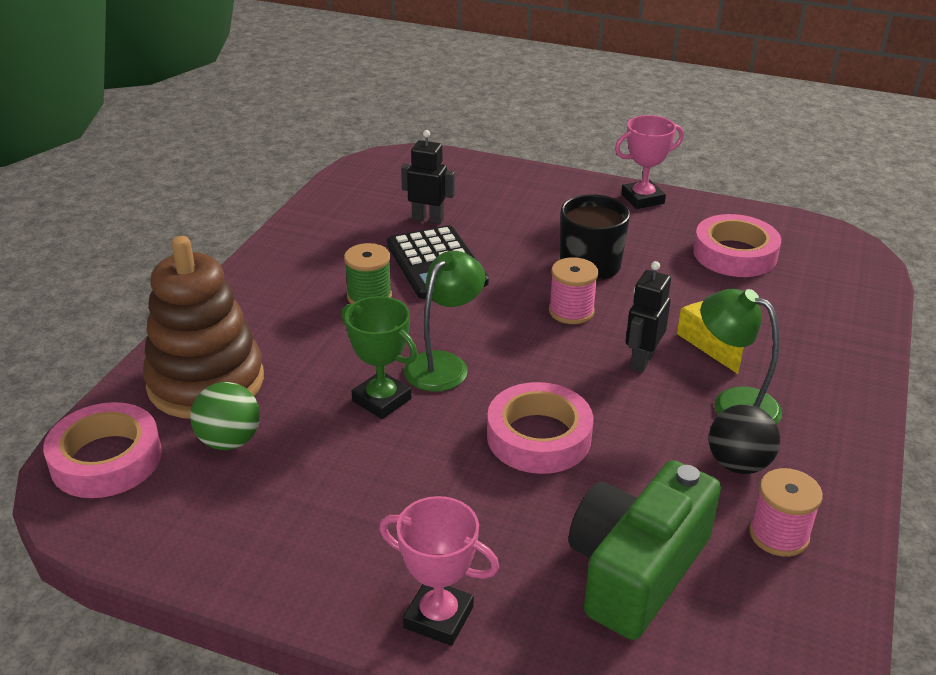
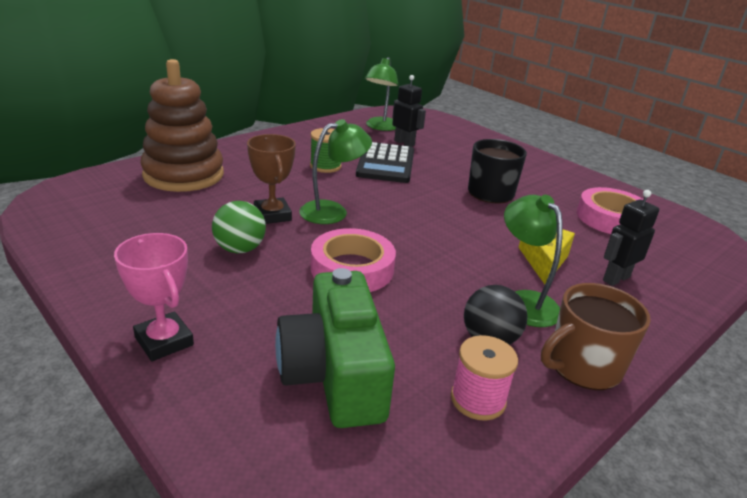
camera: 25 degrees right, 5 degrees down
pink tape [43,402,162,498] -> none
green ball [190,382,260,450] -> green ball moved to [212,201,266,254]
green trophy [341,296,417,419] -> brown trophy [247,134,296,224]
pink spool [549,257,598,324] -> none
green camera [569,460,721,640] -> green camera turned 75 degrees counterclockwise [275,268,395,428]
pink trophy [615,115,684,209] -> none
black robot [626,261,671,372] -> black robot moved to [603,190,659,286]
none -> green lamp [365,57,398,131]
none -> brown mug [541,283,651,390]

